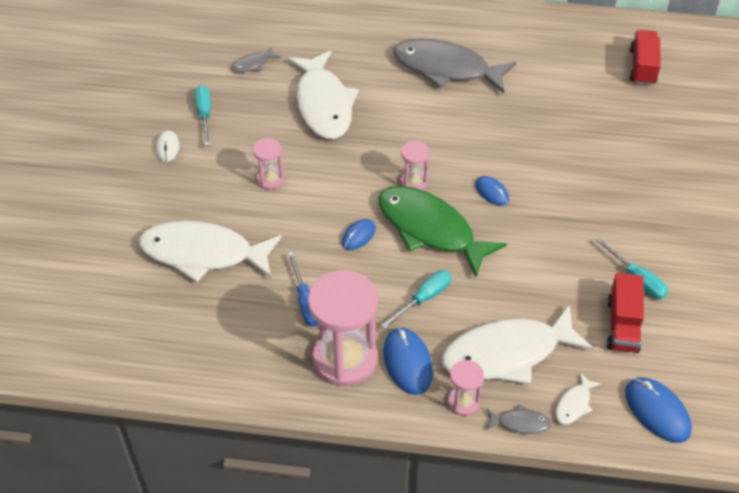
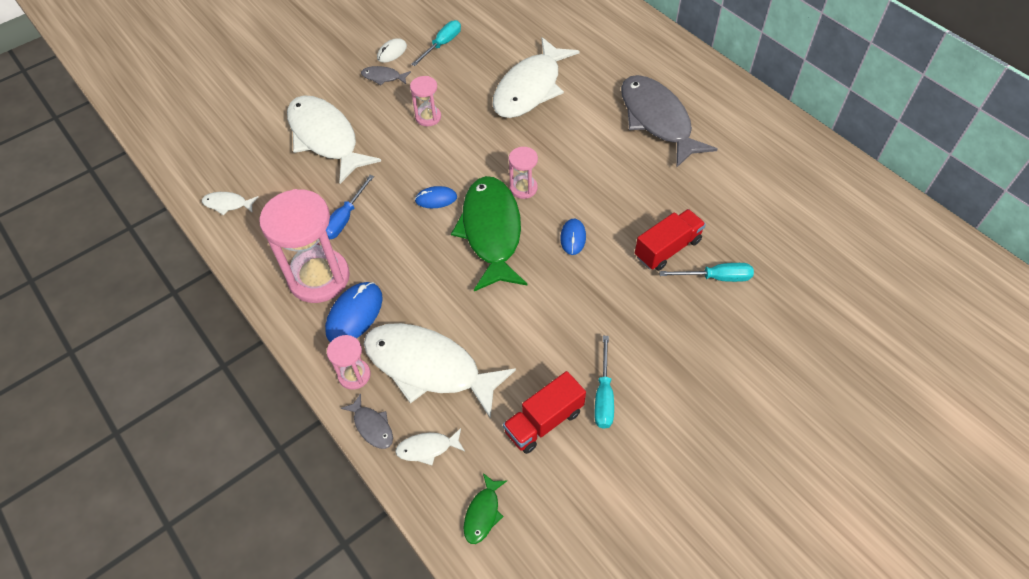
camera: 45 degrees right, 5 degrees up
grey fish [231,47,281,73] -> grey fish moved to [361,66,411,85]
turquoise screwdriver [381,270,451,329] -> turquoise screwdriver moved to [659,263,754,282]
blue mouse [625,377,692,443] -> green fish [463,473,507,544]
red truck [630,30,661,86] -> red truck moved to [635,209,706,271]
none -> white fish [202,192,259,215]

